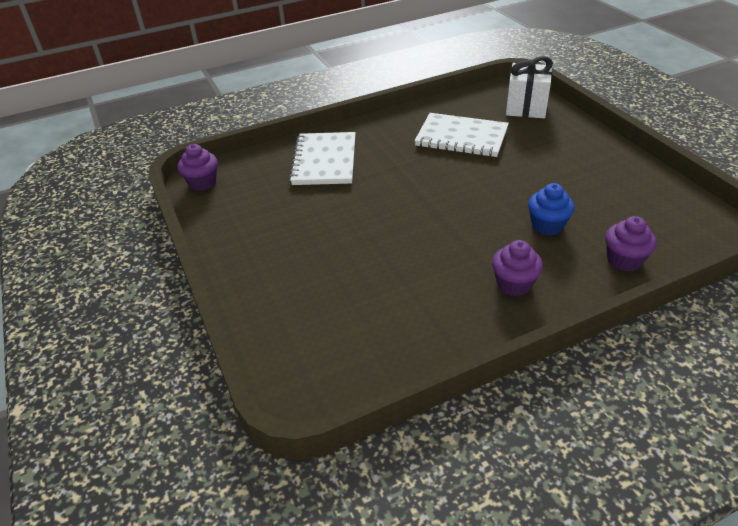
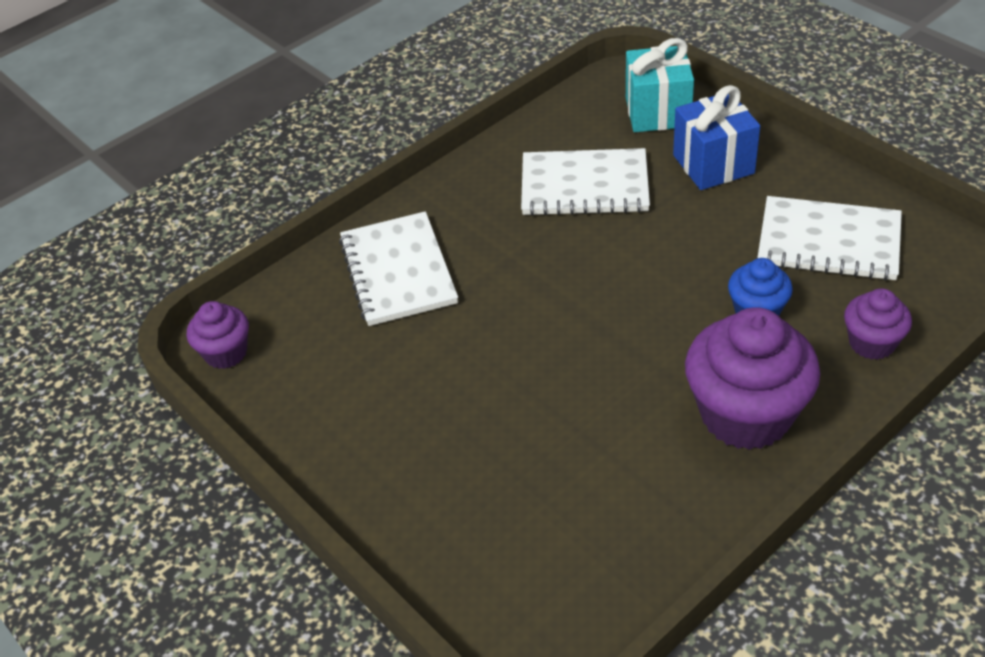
camera: 15 degrees left, 5 degrees up
purple cupcake [492,240,543,296] -> purple cupcake [685,307,820,450], size x1.90
white gift [506,56,553,118] -> turquoise gift [626,38,694,132]
none -> blue gift [673,85,760,190]
none -> white notebook [757,196,902,281]

